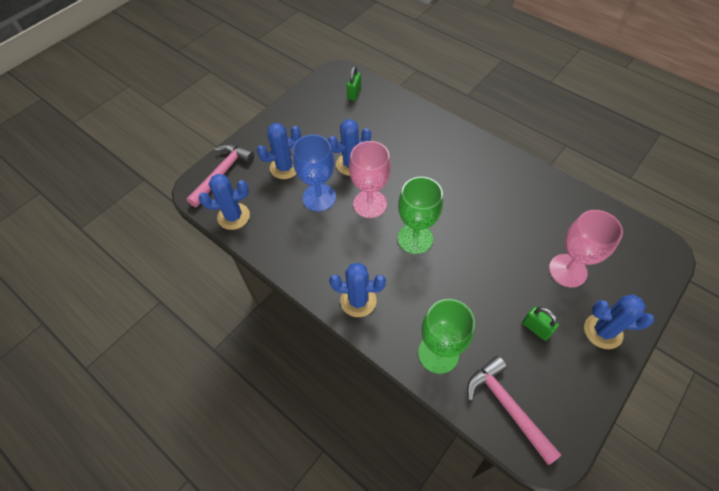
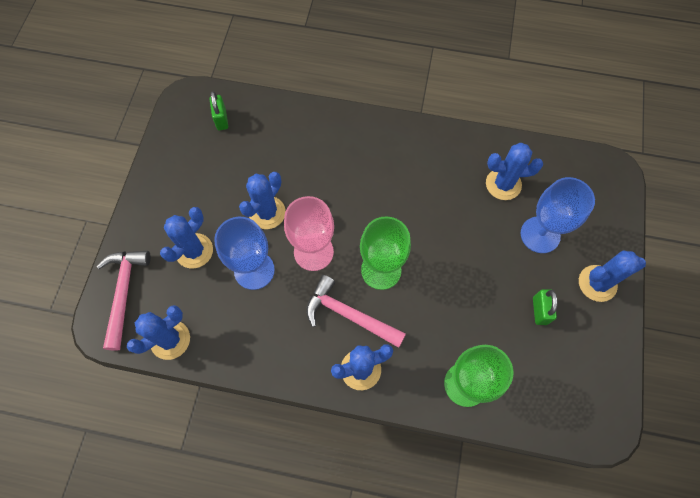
camera: 30 degrees left, 10 degrees up
pink hammer [467,356,561,465] -> pink hammer moved to [306,275,406,348]
green padlock [522,306,559,341] -> green padlock turned 75 degrees clockwise [533,289,557,325]
pink goblet [549,210,623,287] -> blue goblet [521,177,595,253]
none -> blue cactus [486,143,543,200]

